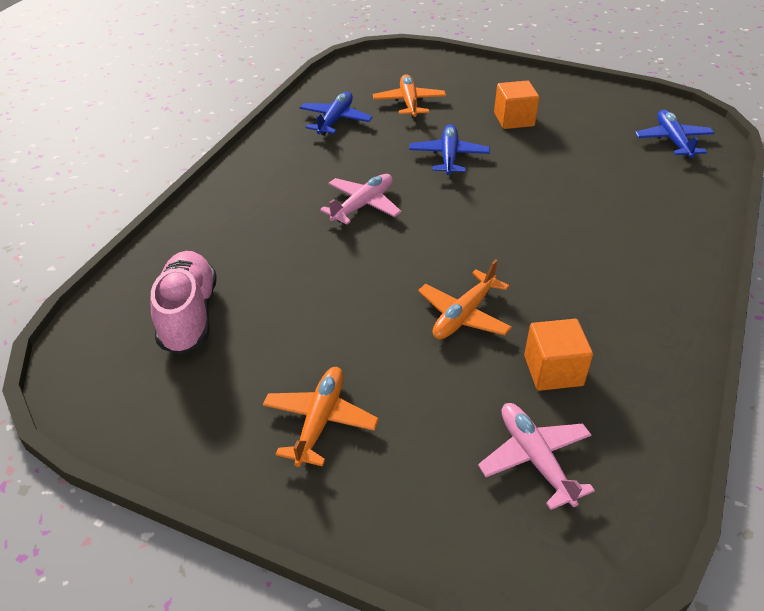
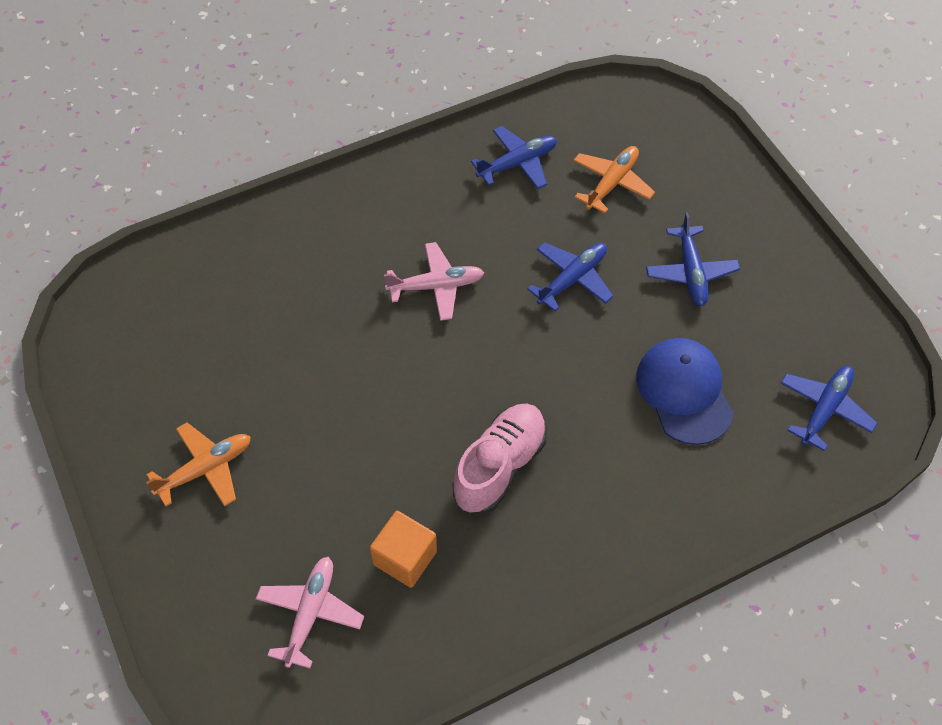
camera: 40 degrees right, 15 degrees up
pink shoe [151,251,217,354] -> pink shoe moved to [452,404,547,514]
orange plane [418,259,512,339] -> none
orange cube [494,81,539,129] -> blue plane [646,212,740,306]
none -> blue cap [636,338,734,445]

